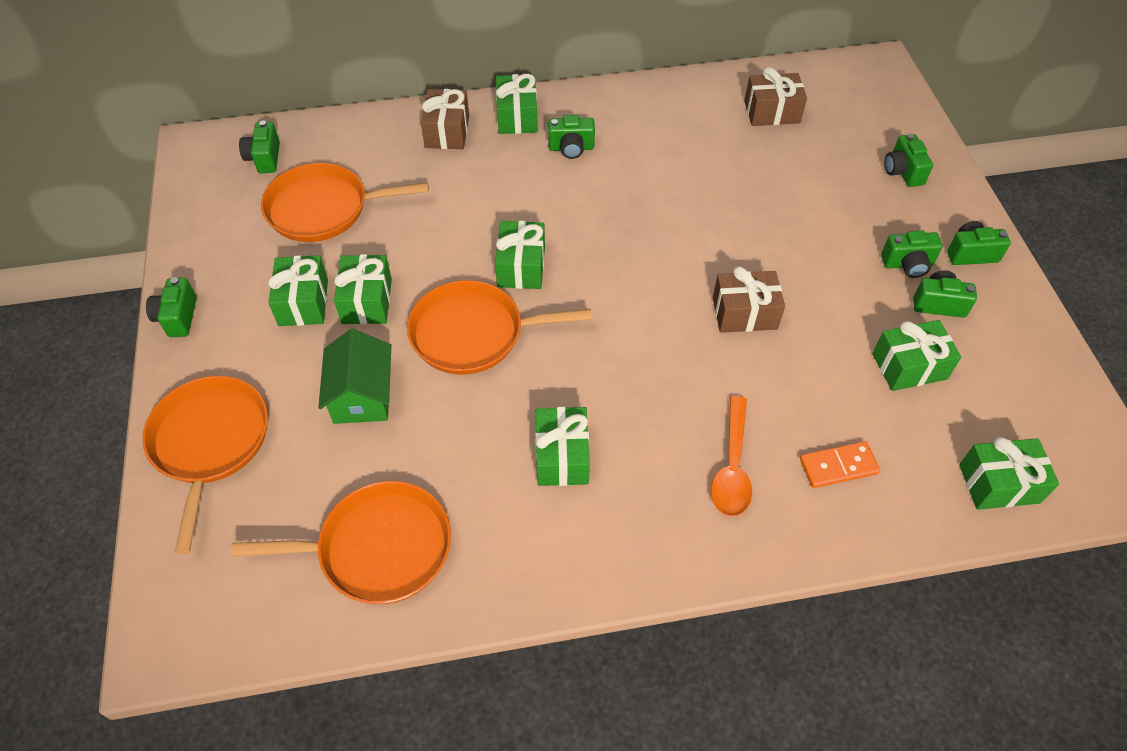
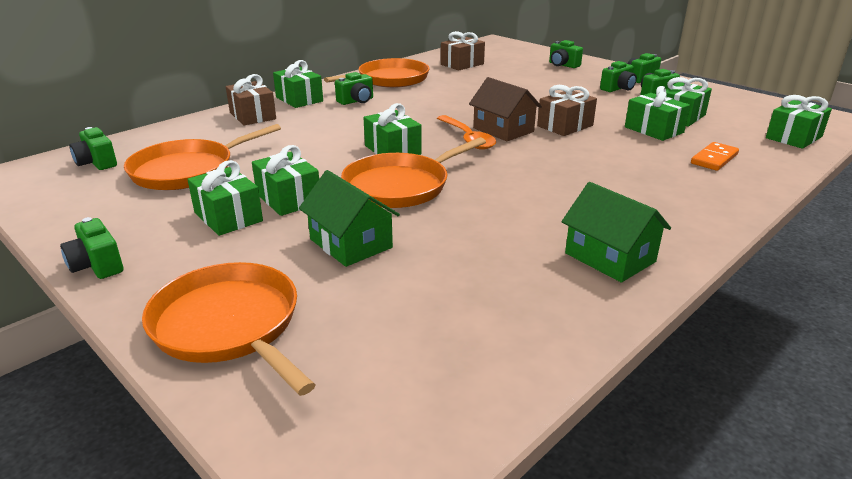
camera: 35 degrees left, 25 degrees down
orange pan [230,481,451,604] -> orange pan moved to [324,58,430,88]
green gift [535,407,590,486] -> green gift moved to [625,86,690,141]
orange spoon [711,396,752,517] -> orange spoon moved to [437,115,496,150]
none -> brown house [469,77,542,141]
none -> green house [561,182,671,283]

